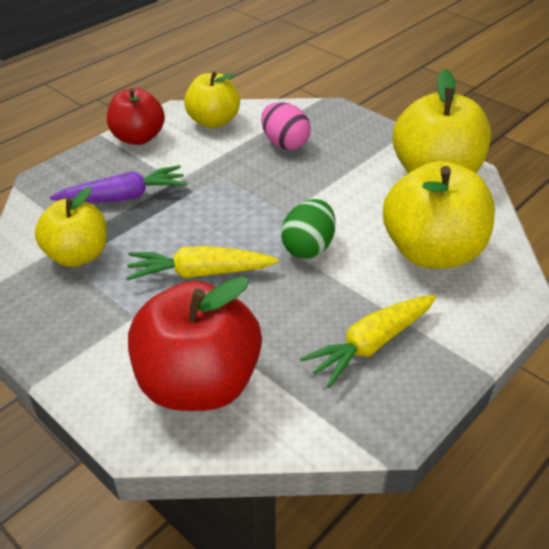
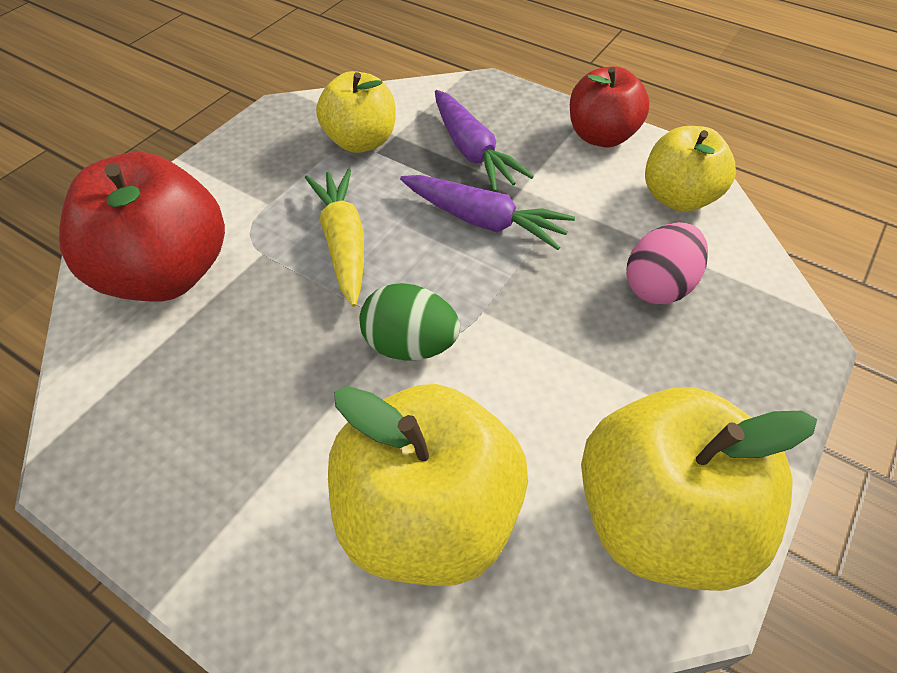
camera: 80 degrees right, 10 degrees up
yellow carrot [300,295,436,388] -> none
none -> purple carrot [400,175,575,250]

